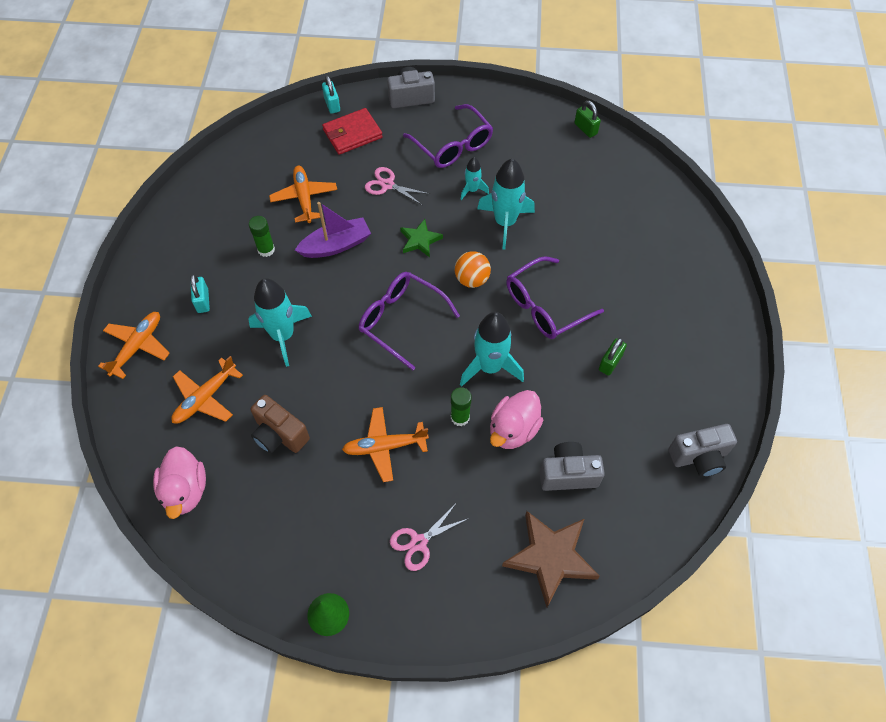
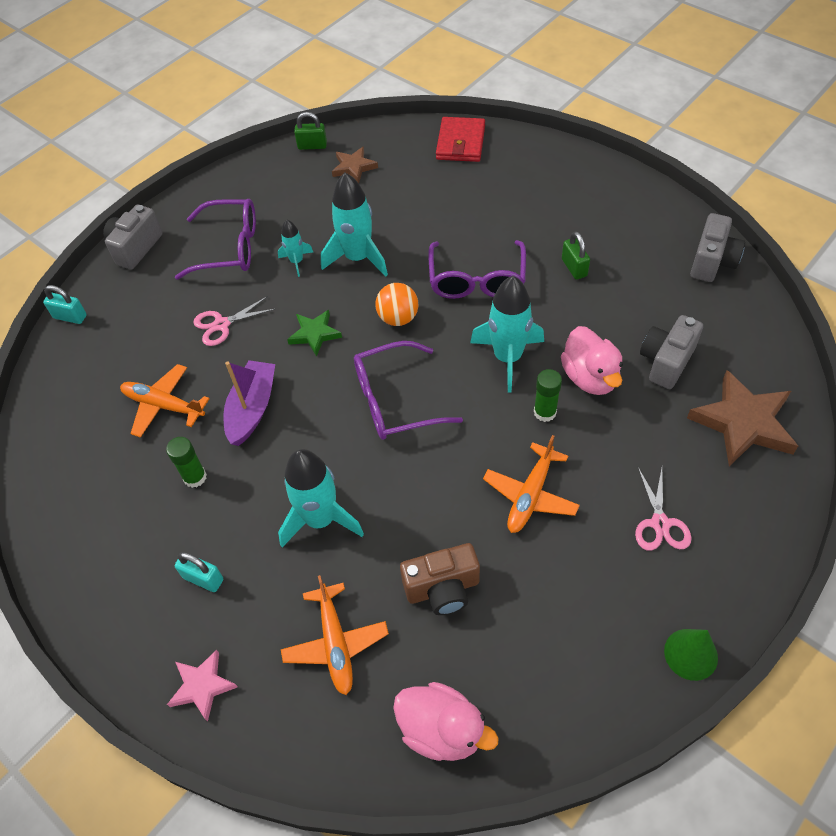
camera: 50 degrees left, 5 degrees down
orange plane [98,312,170,379] -> pink star [167,650,237,722]
red wallet [322,108,383,155] -> red wallet moved to [436,117,485,162]
none -> brown star [332,147,378,183]

